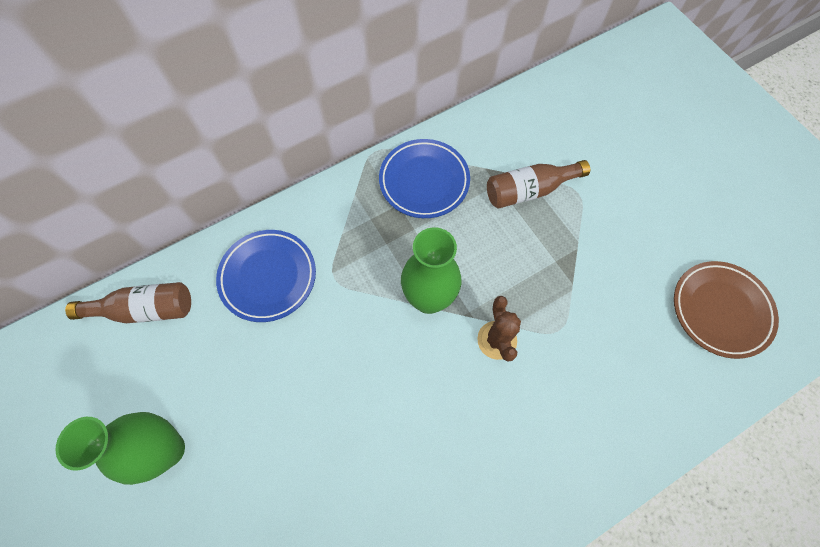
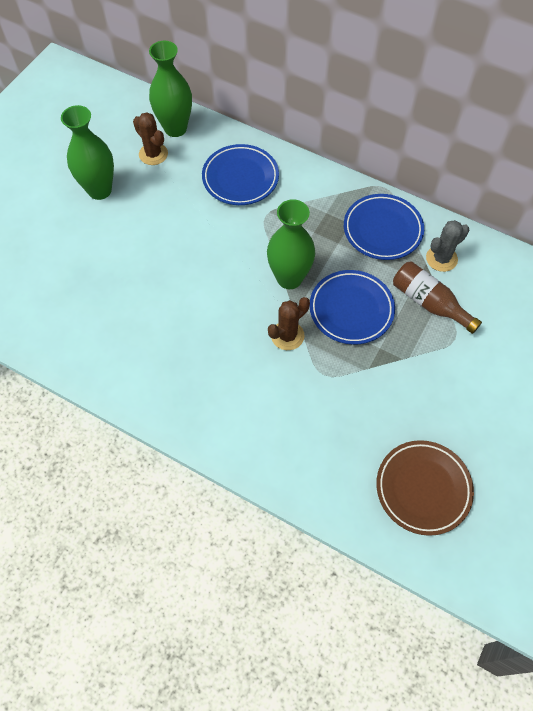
camera: 60 degrees right, 5 degrees down
brown bottle [65,282,191,323] -> green vase [149,41,192,137]
none -> brown cactus [133,112,168,165]
none -> blue plate [310,270,395,345]
none -> grey cactus [426,220,469,272]

